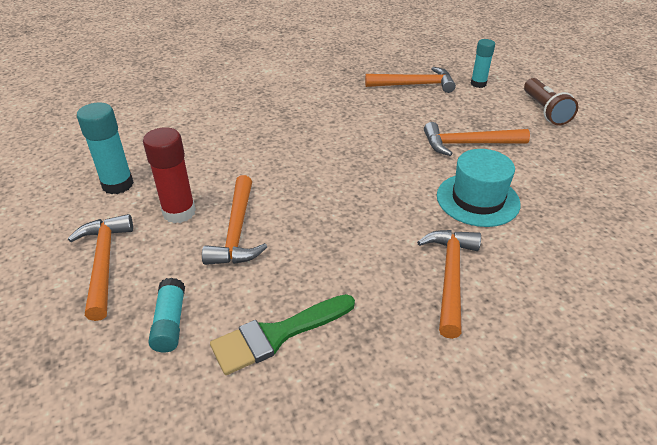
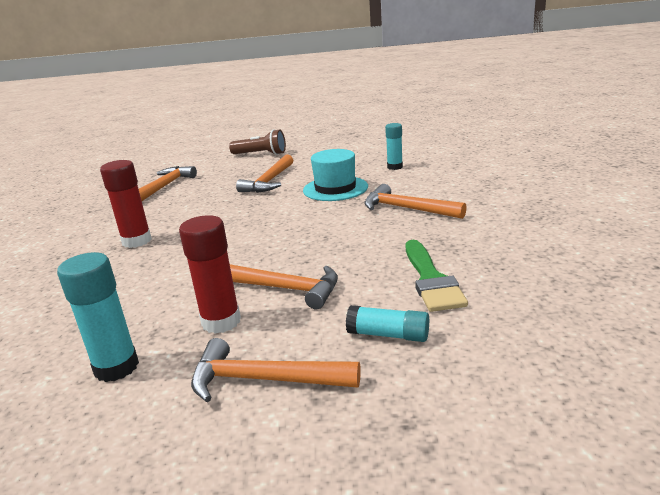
camera: 65 degrees left, 15 degrees down
turquoise glue stick [471,39,495,88] -> turquoise glue stick moved to [385,123,403,170]
none -> red glue stick [100,160,152,248]

